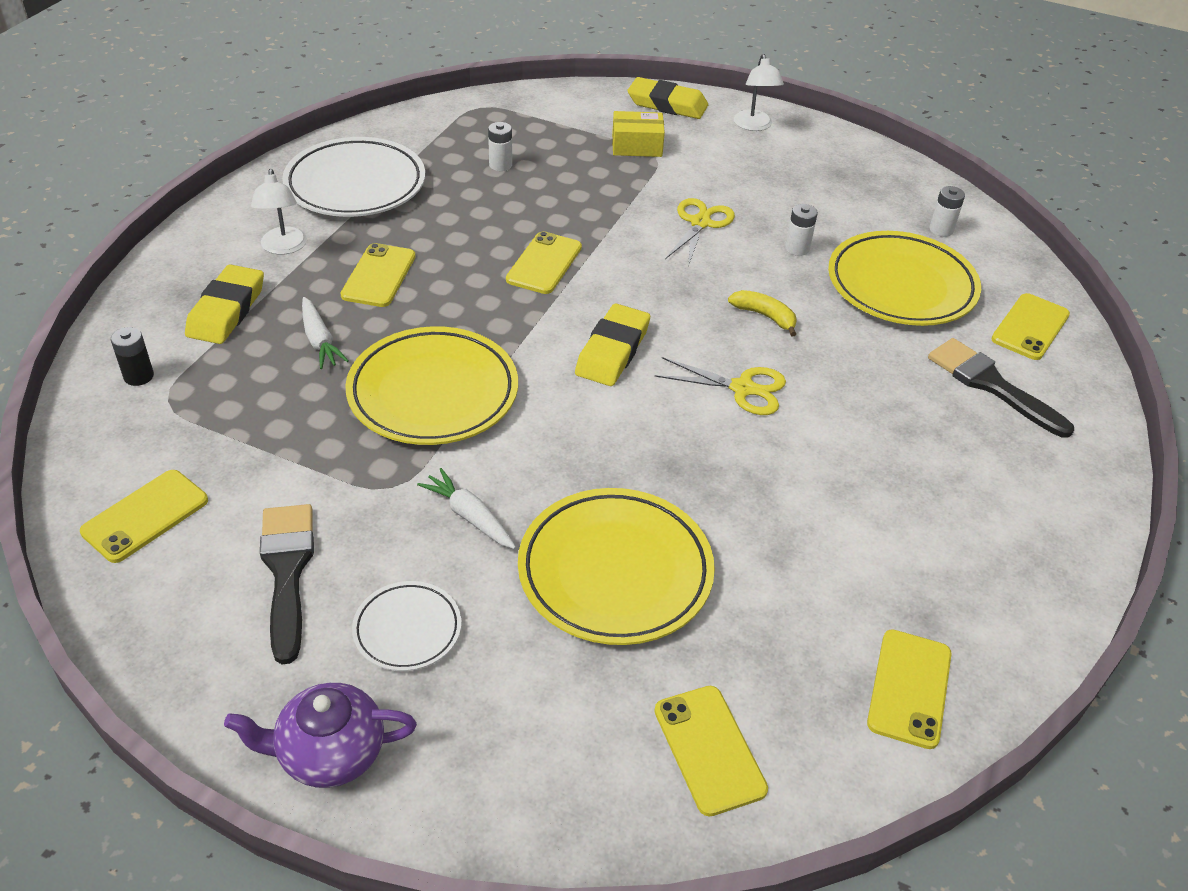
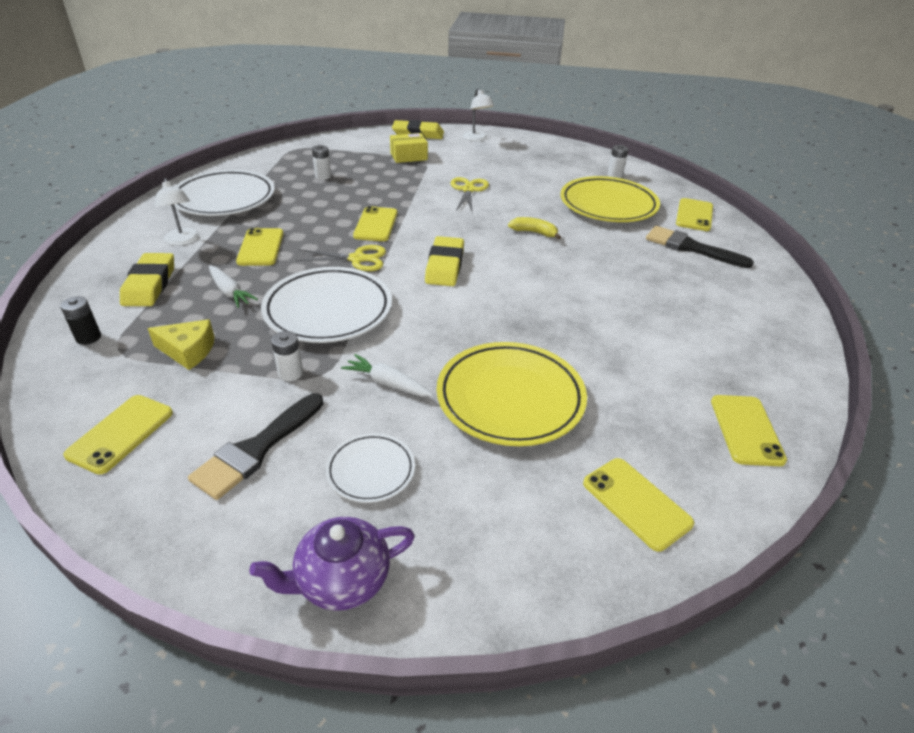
camera: 15 degrees left, 5 degrees down
black brush [260,504,314,664] -> black brush turned 120 degrees counterclockwise [188,393,324,500]
yellow plate [345,326,518,445] -> white plate [261,267,392,343]
yellow scissors [655,357,786,415] -> yellow scissors moved to [295,245,386,271]
white battery [785,204,818,256] -> white battery moved to [271,331,303,381]
none -> yellow cheese [148,319,215,370]

